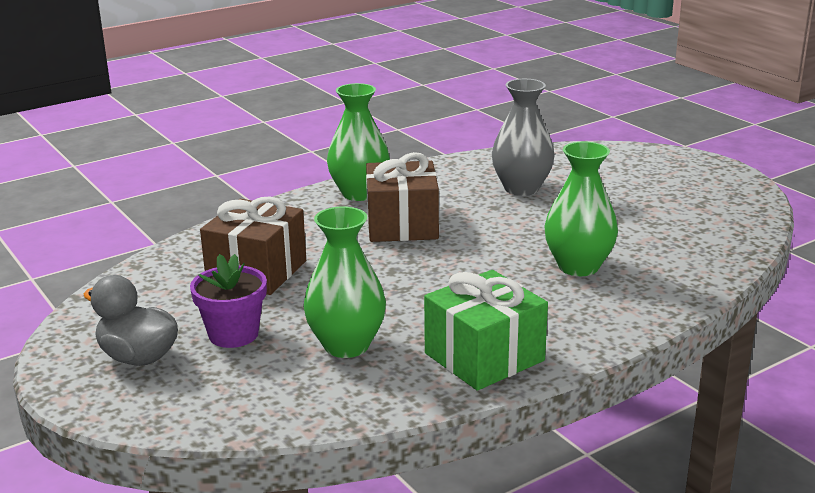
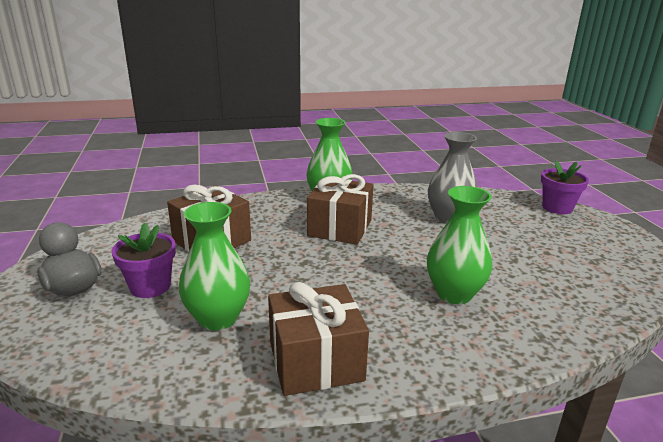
camera: 20 degrees right, 0 degrees up
green gift [424,270,548,391] -> brown gift [268,282,369,396]
none -> purple flower pot [541,161,589,214]

